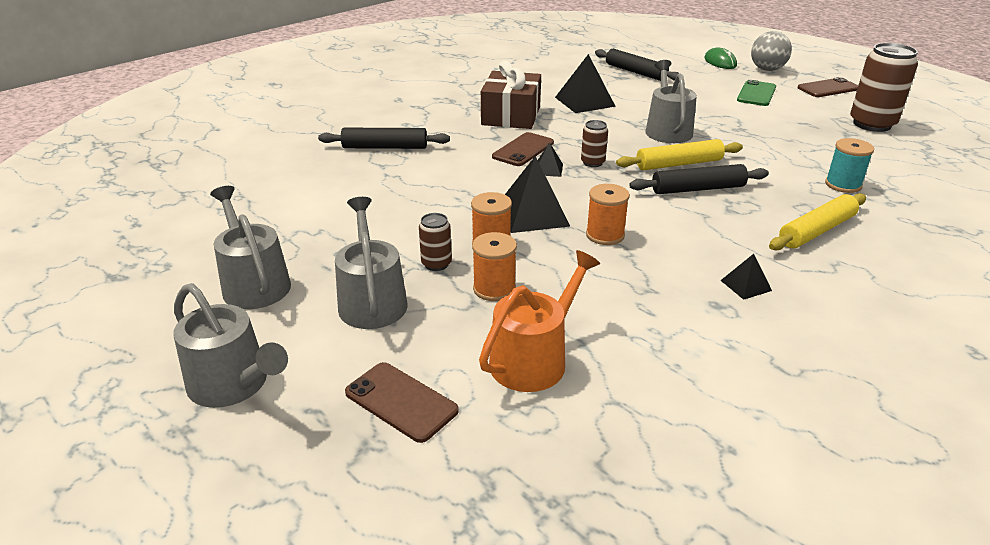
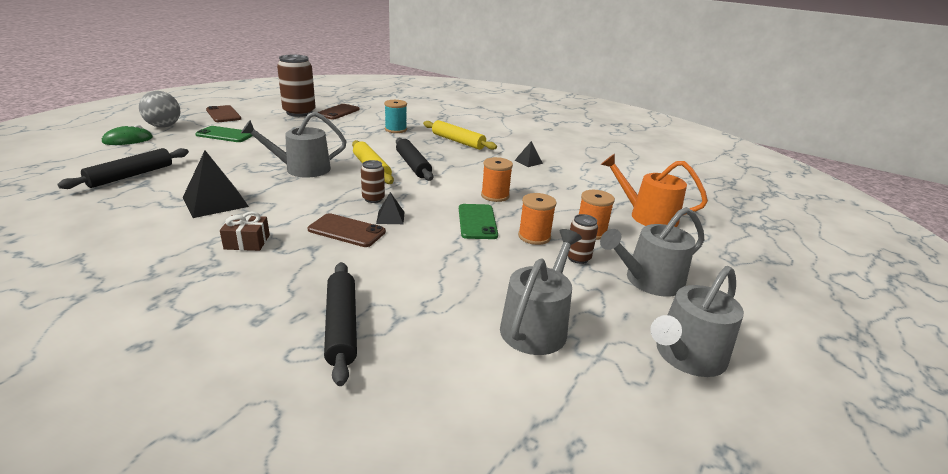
camera: 105 degrees left, 5 degrees down
grey watering can [173,283,288,408] -> grey watering can moved to [500,229,582,355]
brown phone [345,362,459,443] -> brown phone moved to [317,104,360,119]
brown gift [481,60,541,129] -> brown gift [220,212,270,251], size x0.50
black pyramid [505,156,570,233] -> green phone [459,204,498,239]

